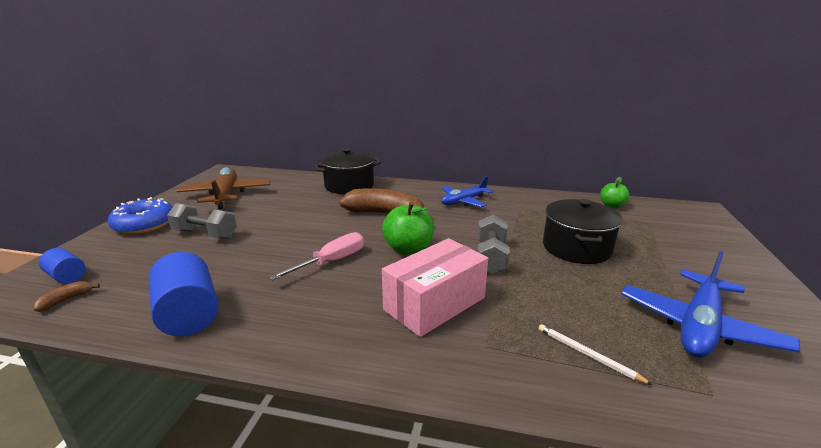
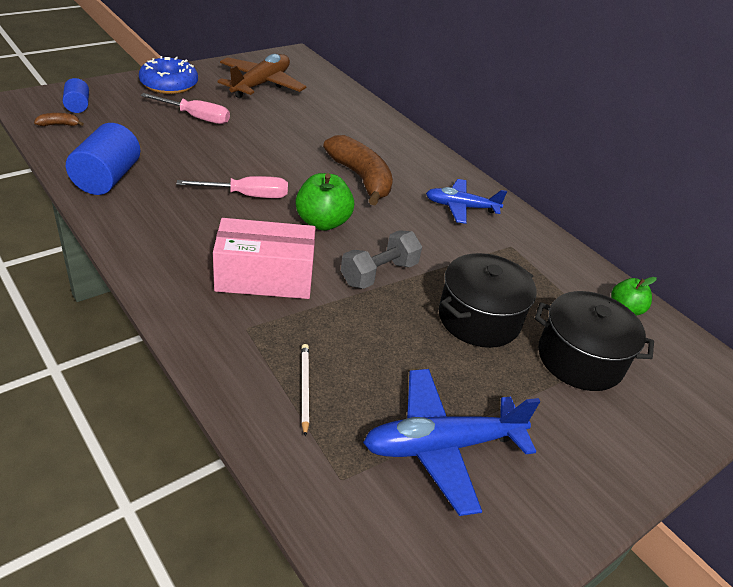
camera: 35 degrees right, 15 degrees up
grey dumbbell [167,203,237,239] -> pink screwdriver [141,93,230,124]
black pot [314,148,381,194] -> black pot moved to [535,291,654,391]

